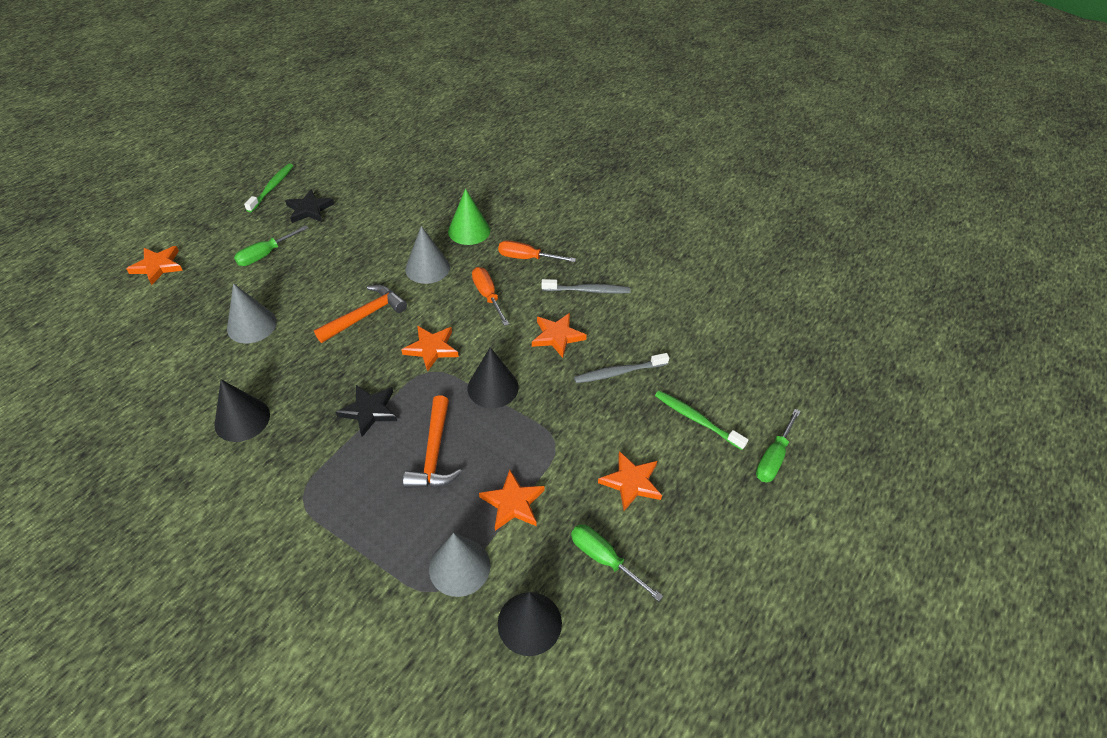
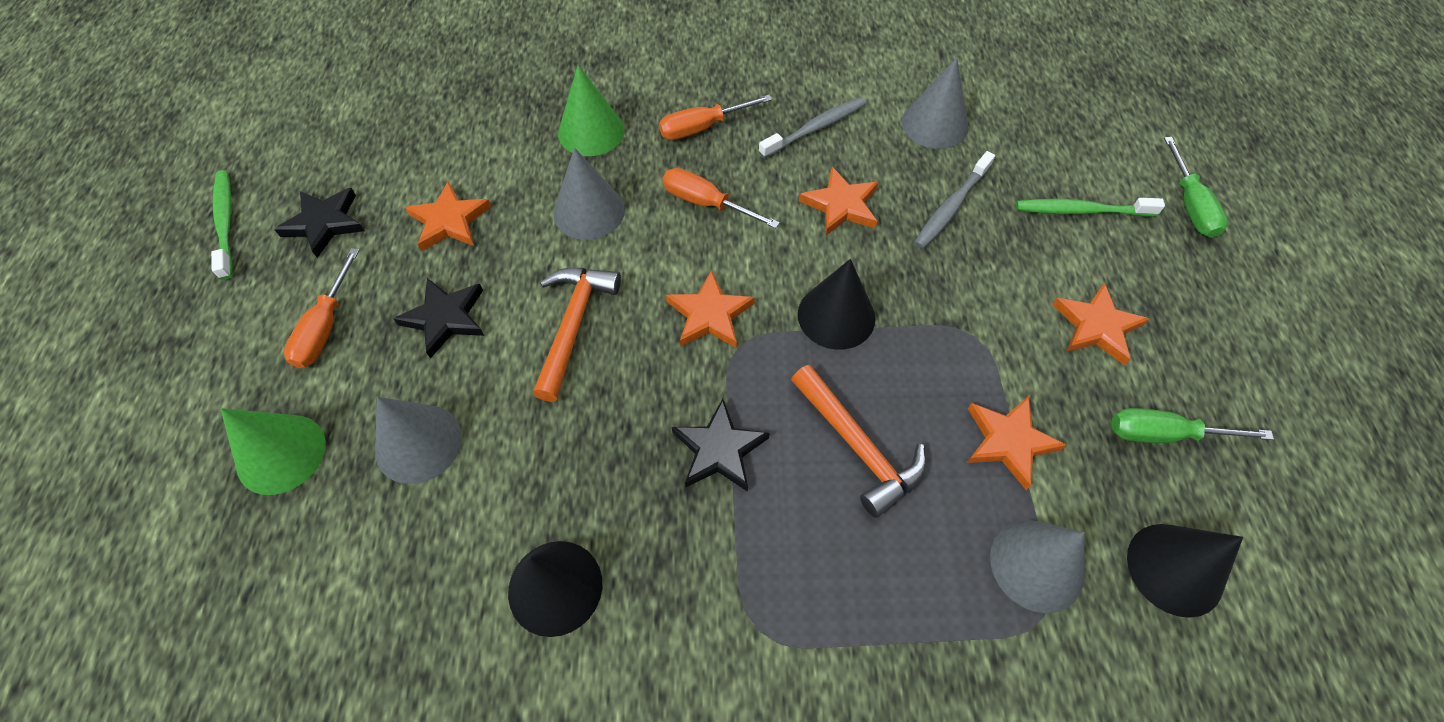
camera: 35 degrees left, 10 degrees up
orange star [126,246,183,285] -> orange star moved to [405,181,491,251]
green screwdriver [234,225,308,266] -> orange screwdriver [284,248,359,368]
none -> green cone [221,408,326,495]
none -> black star [393,278,484,359]
none -> grey cone [902,57,968,149]

